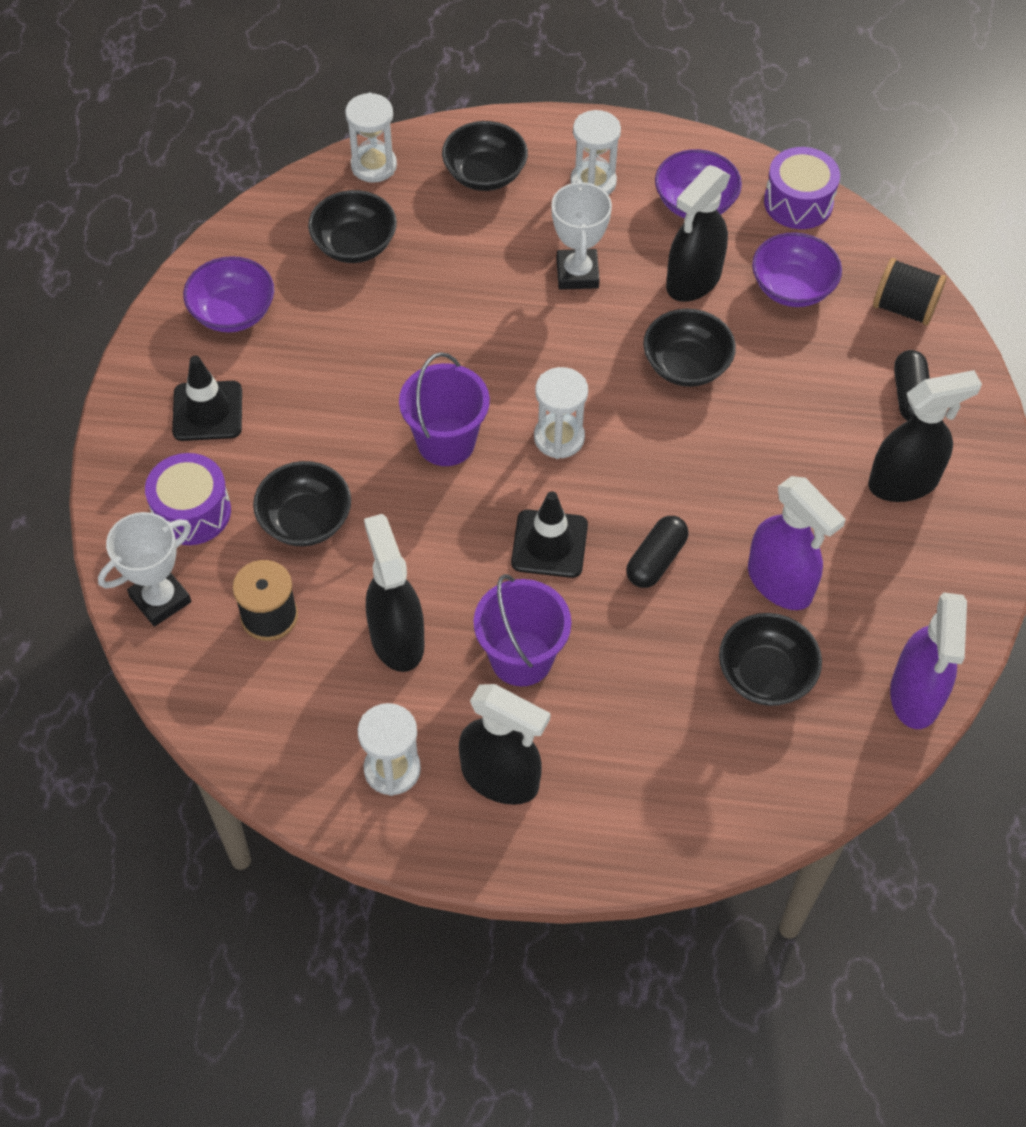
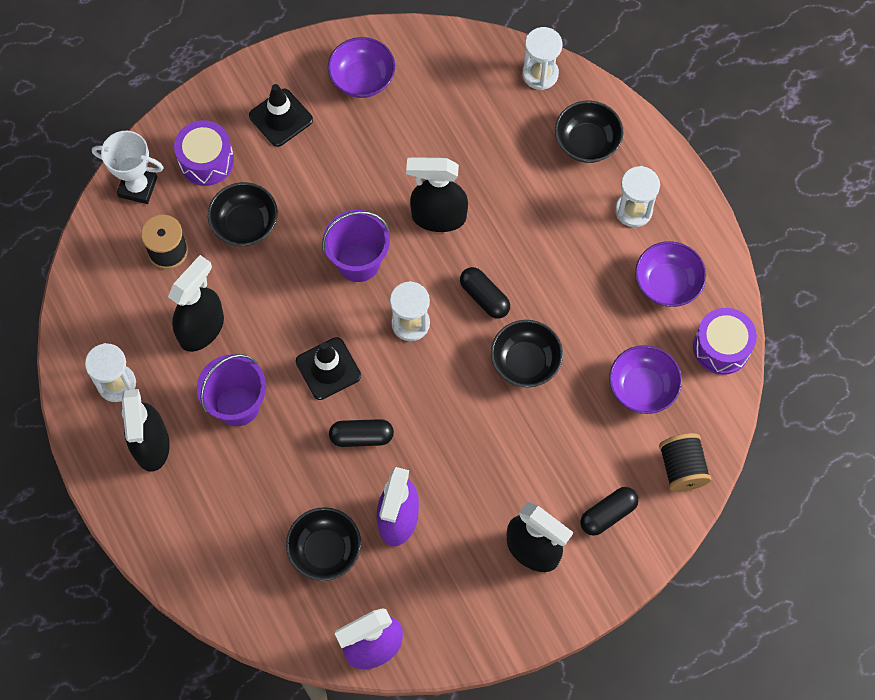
camera: 55 degrees right, 10 degrees up
black bowl [308,190,397,263] -> none
white trophy [552,179,612,290] -> none
black spray bottle [666,165,731,302] -> black spray bottle moved to [406,157,468,232]
none -> black capsule [460,267,510,319]

